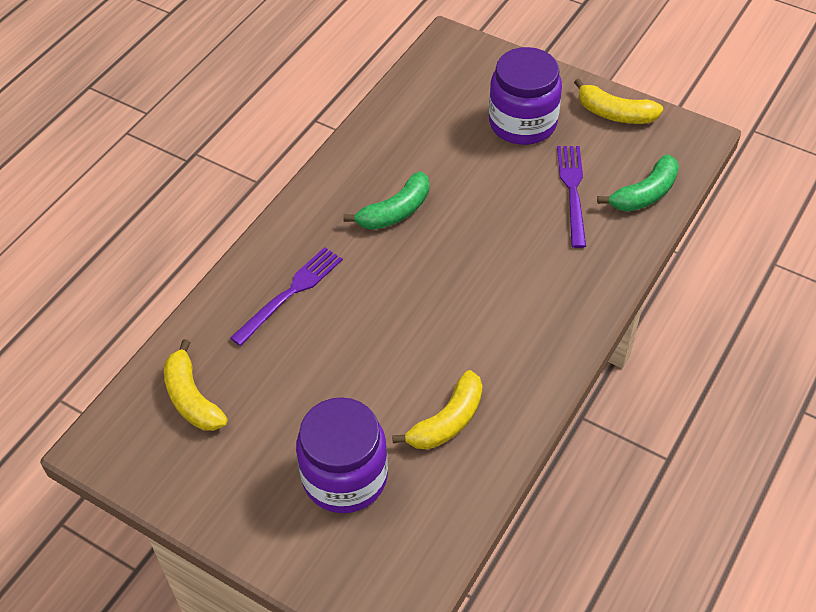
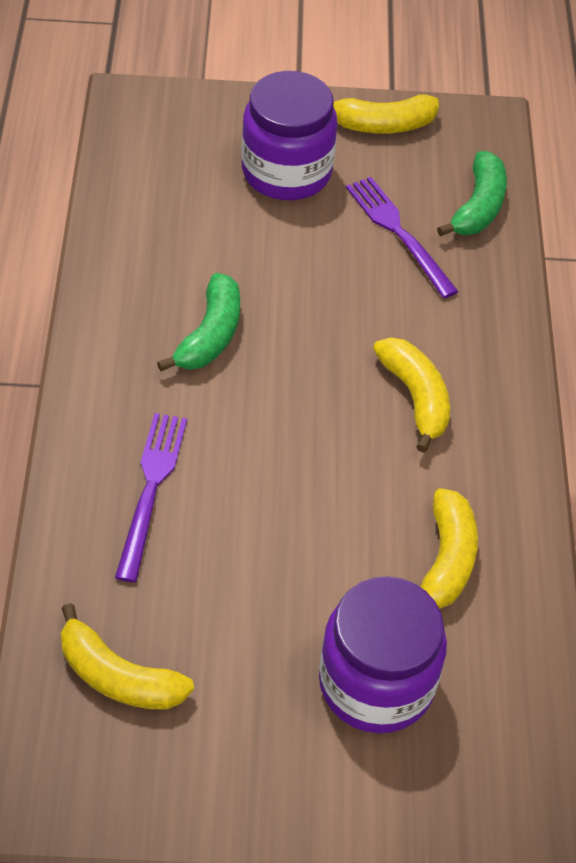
camera: 35 degrees left, 0 degrees up
none -> yellow banana [373,337,450,453]

